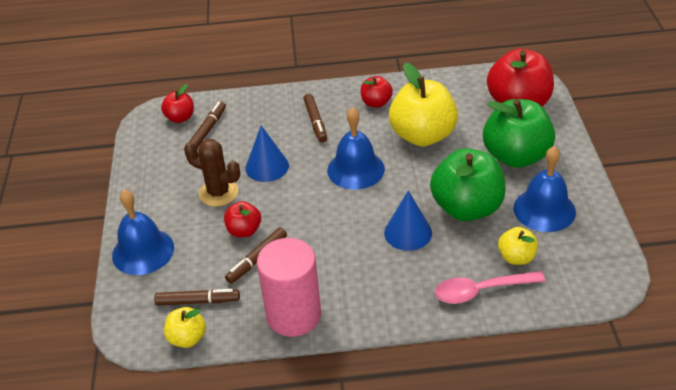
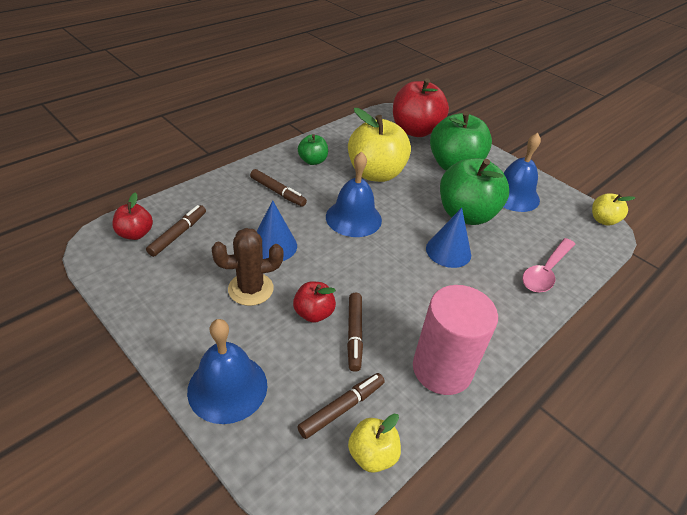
camera: 45 degrees left, 0 degrees up
brown marker [189,102,226,149] -> brown marker turned 45 degrees clockwise [146,205,206,257]
red apple [360,76,393,108] -> green apple [298,134,328,165]
yellow apple [498,227,538,265] -> yellow apple moved to [592,193,635,226]

